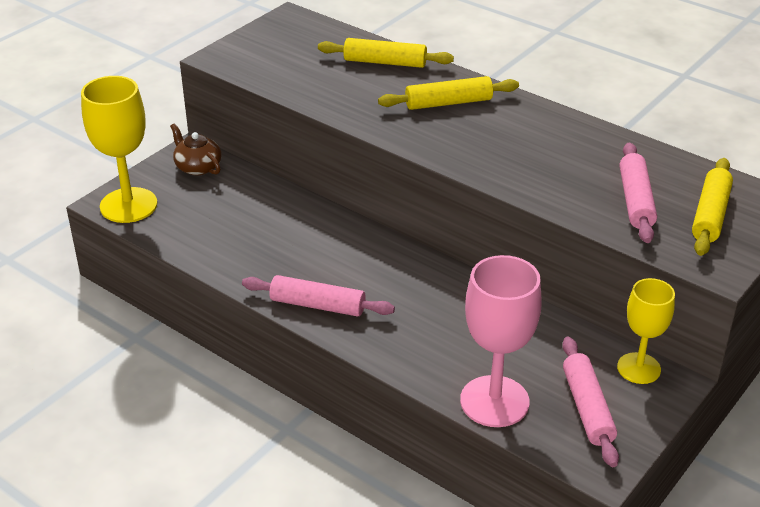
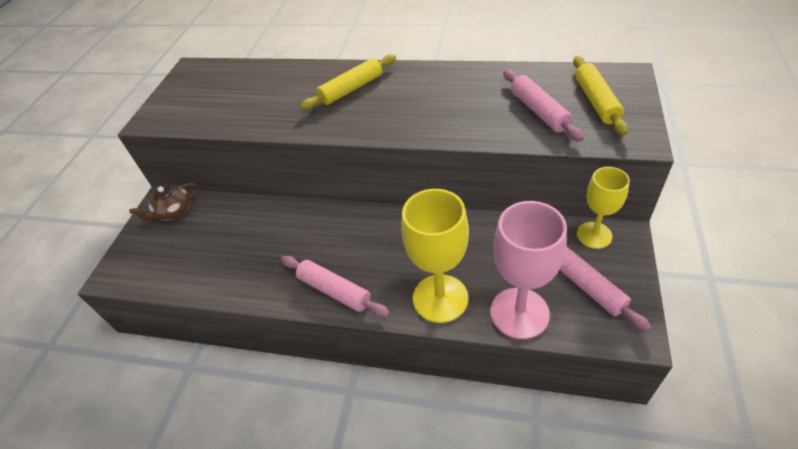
camera: 20 degrees left, 10 degrees up
yellow goblet [81,76,157,223] -> yellow goblet moved to [401,189,469,323]
brown teapot [170,123,222,175] -> brown teapot turned 60 degrees counterclockwise [129,183,198,221]
pink rolling pin [242,275,395,317] -> pink rolling pin turned 45 degrees clockwise [281,256,390,318]
yellow rolling pin [318,38,454,68] -> none

